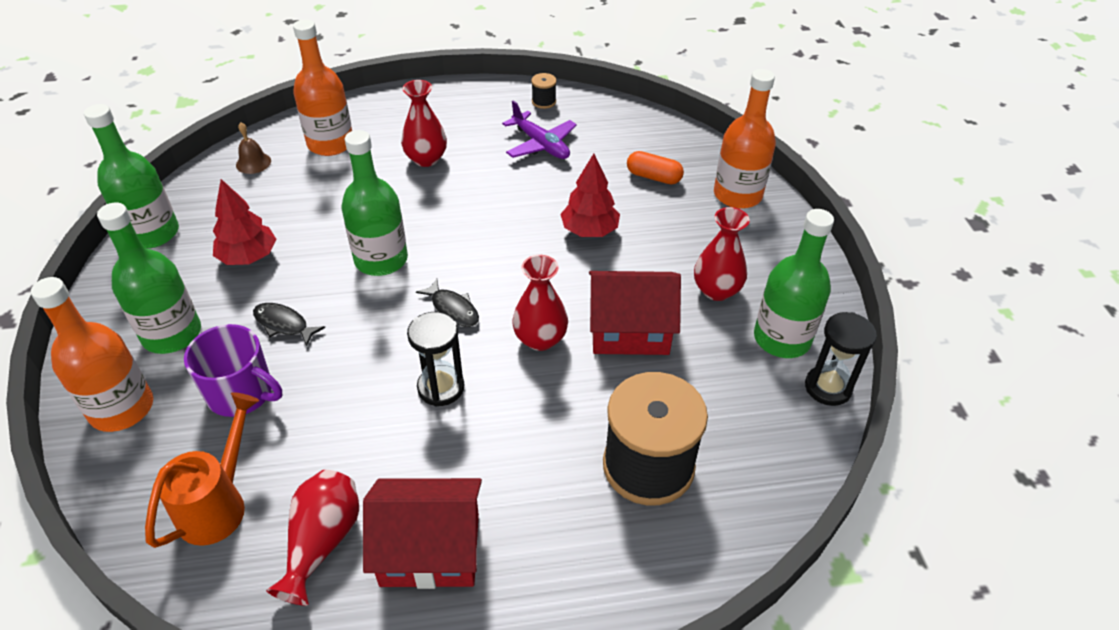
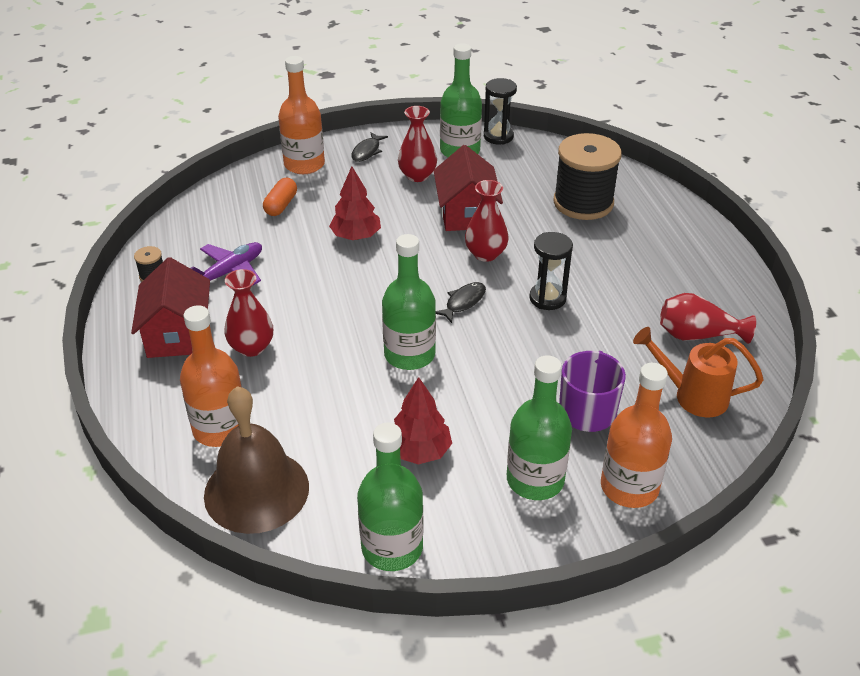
camera: 95 degrees left, 5 degrees down
brown bell [236,123,271,174] -> brown bell [204,386,309,534], size x2.48
black fish [253,303,325,346] -> black fish moved to [351,132,388,162]
red house [363,478,482,589] -> red house moved to [131,257,210,358]

